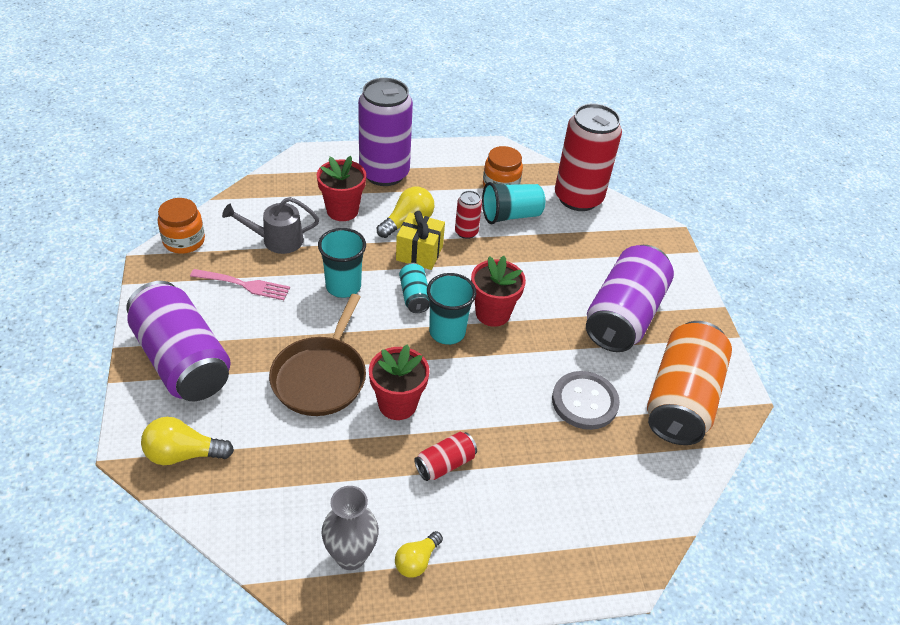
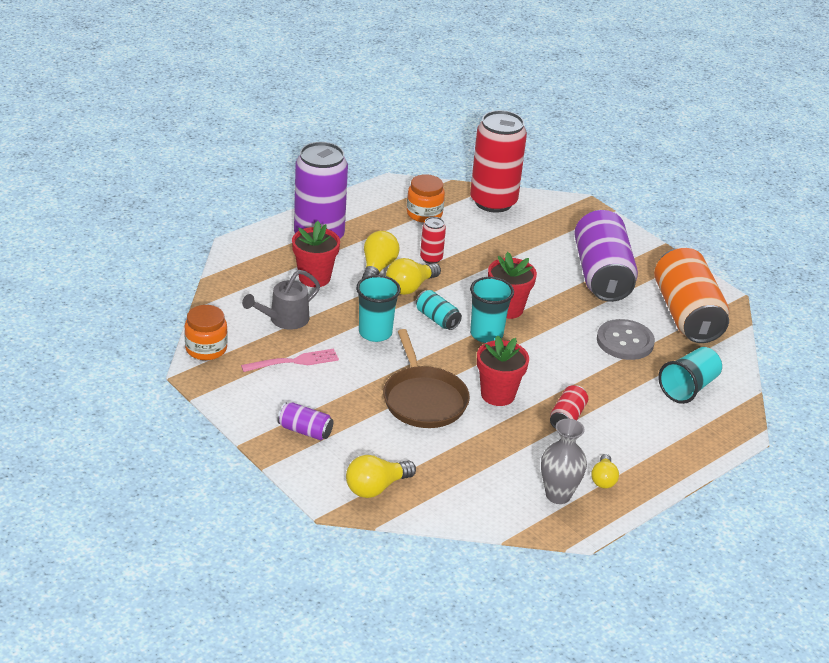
camera: 30 degrees left, 10 degrees down
purple can [126,281,231,401] -> purple can [277,403,333,440], size x0.45
yellow gift [396,211,445,270] -> yellow light bulb [386,258,441,295]
turquoise cup [482,182,545,224] -> turquoise cup moved to [658,347,722,404]

